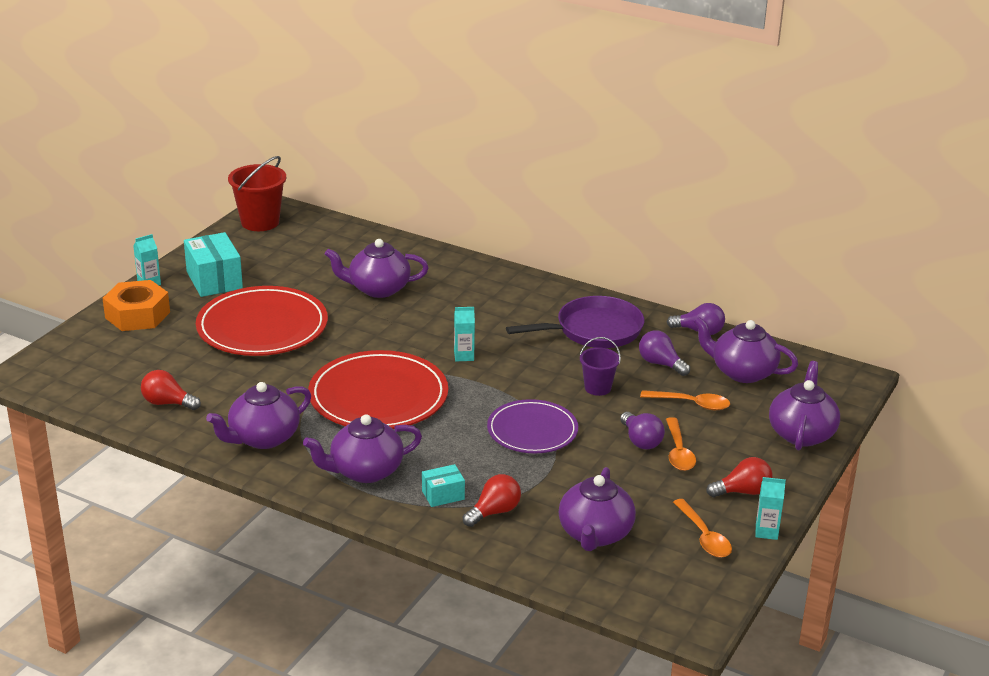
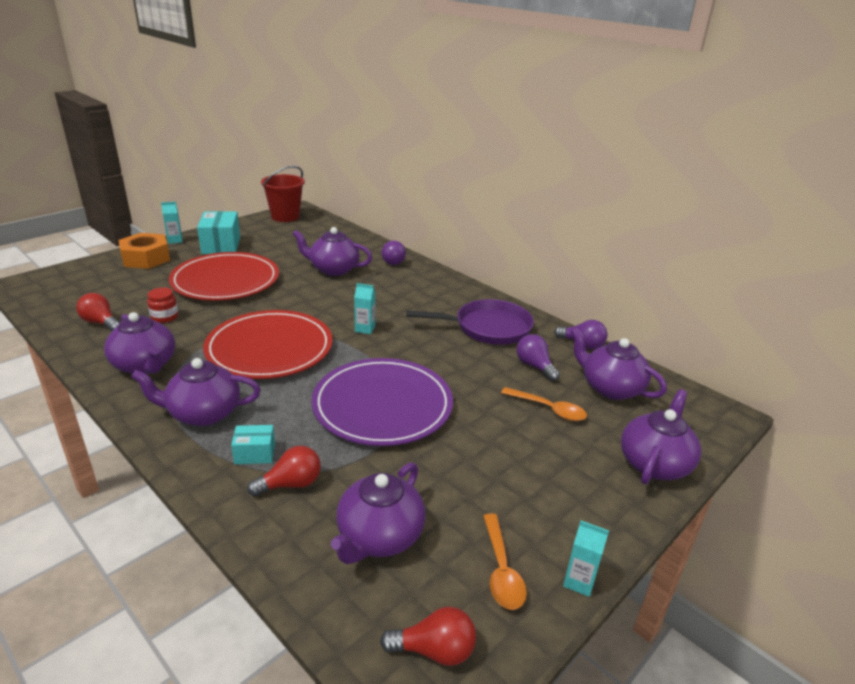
camera: 15 degrees right, 0 degrees up
purple teapot [206,382,311,449] -> purple teapot turned 105 degrees counterclockwise [104,312,175,374]
purple plate [487,399,578,453] -> purple plate [312,358,453,446], size x1.57
purple bucket [580,337,621,396] -> none
purple light bulb [620,412,665,449] -> purple light bulb moved to [381,241,406,265]
orange spoon [666,417,696,471] -> none
red light bulb [707,457,772,497] -> red light bulb moved to [380,607,476,666]
none -> red jar [147,288,178,323]

